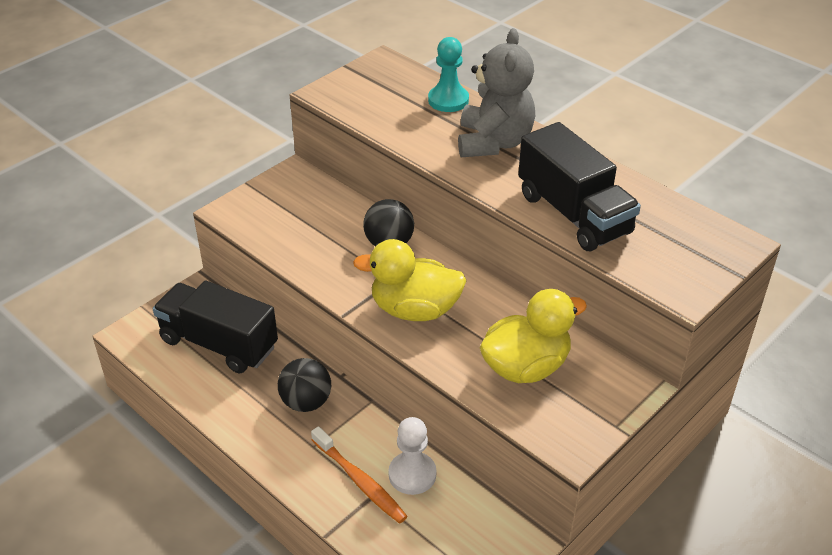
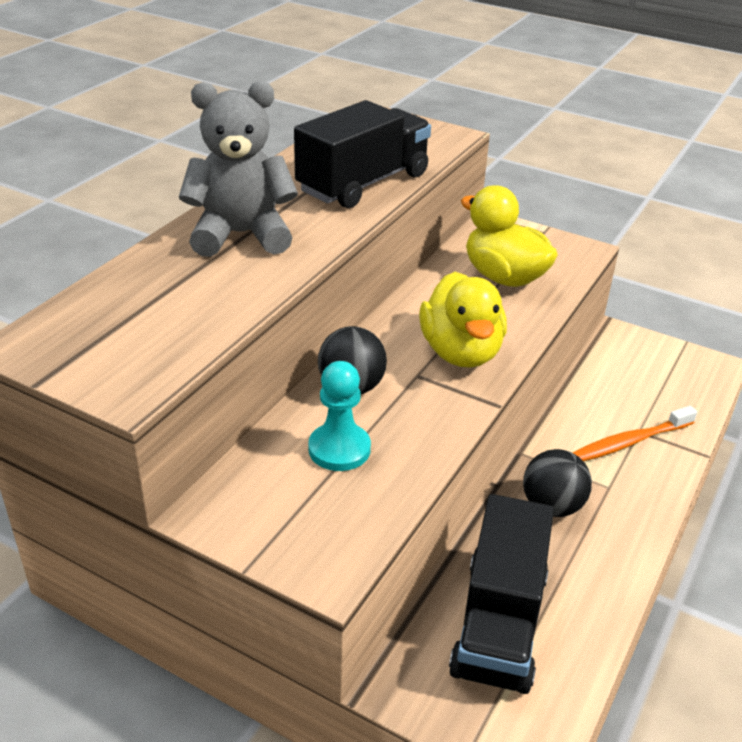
camera: 105 degrees left, 5 degrees down
orange toothbrush [311,426,408,524] -> orange toothbrush turned 150 degrees counterclockwise [572,406,697,461]
white pawn [388,417,436,495] -> none
turquoise pawn [428,37,469,112] -> turquoise pawn moved to [308,361,371,471]

